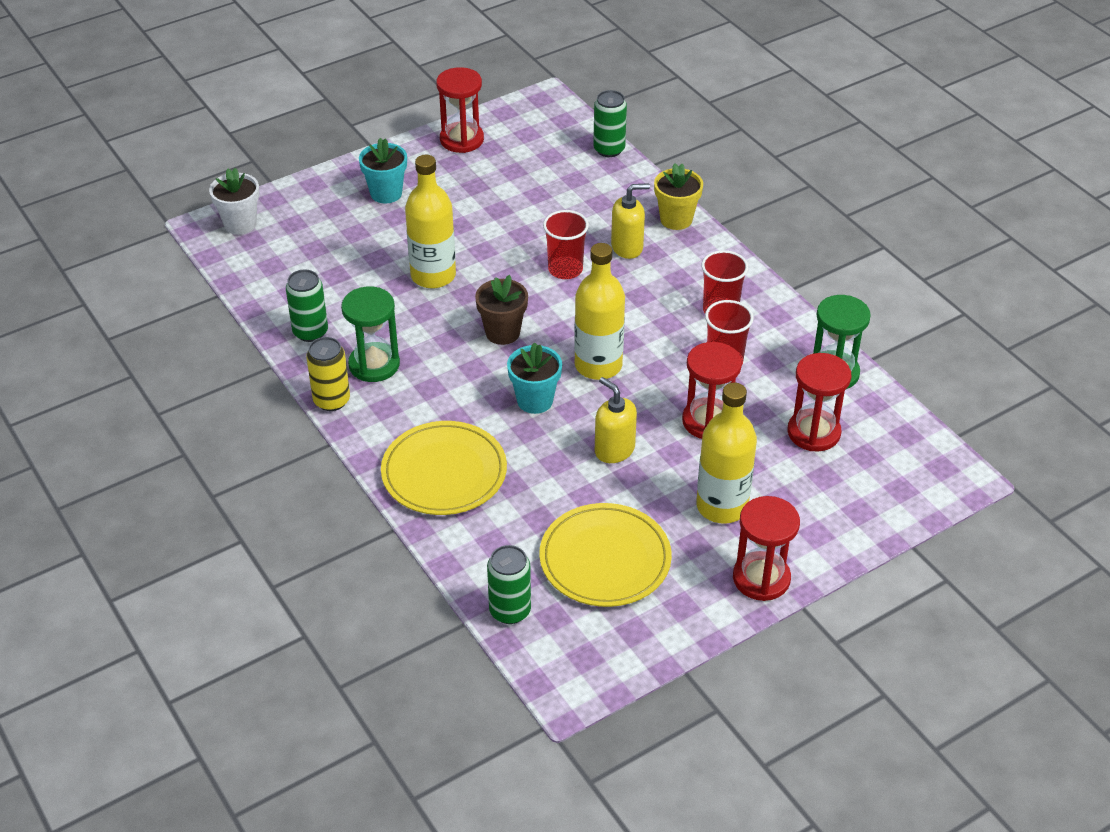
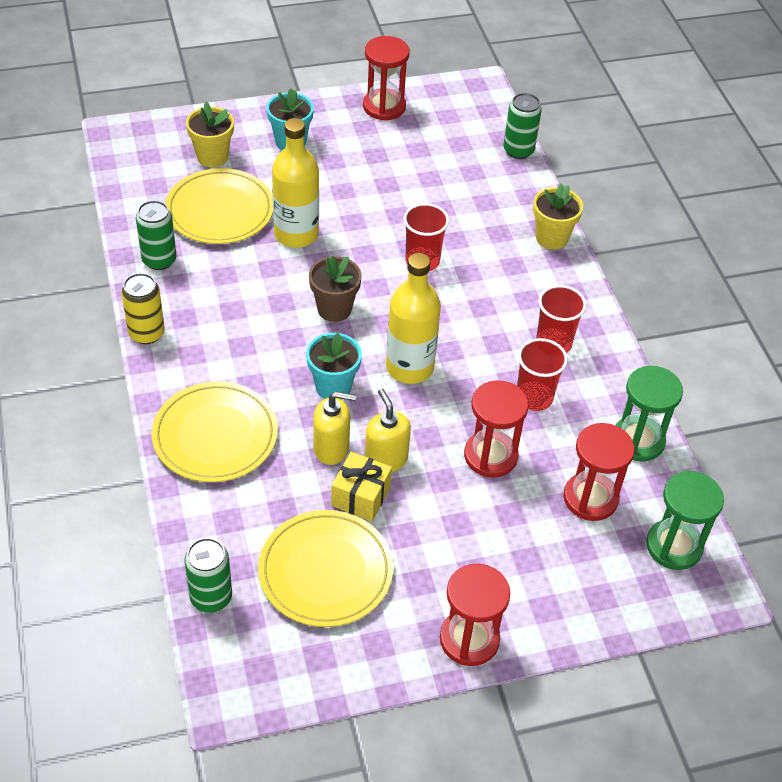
camera: 15 degrees right, 5 degrees up
white flower pot [209,168,259,235] -> none
green hourglass [341,287,400,382] -> green hourglass moved to [646,471,724,570]
yellow soap dispenser [611,183,650,259] -> yellow soap dispenser moved to [313,391,356,465]
yellow bottle [696,382,757,524] -> none
none -> yellow plate [165,168,273,244]
none -> yellow flower pot [186,102,234,167]
none -> yellow gift [331,452,392,522]

